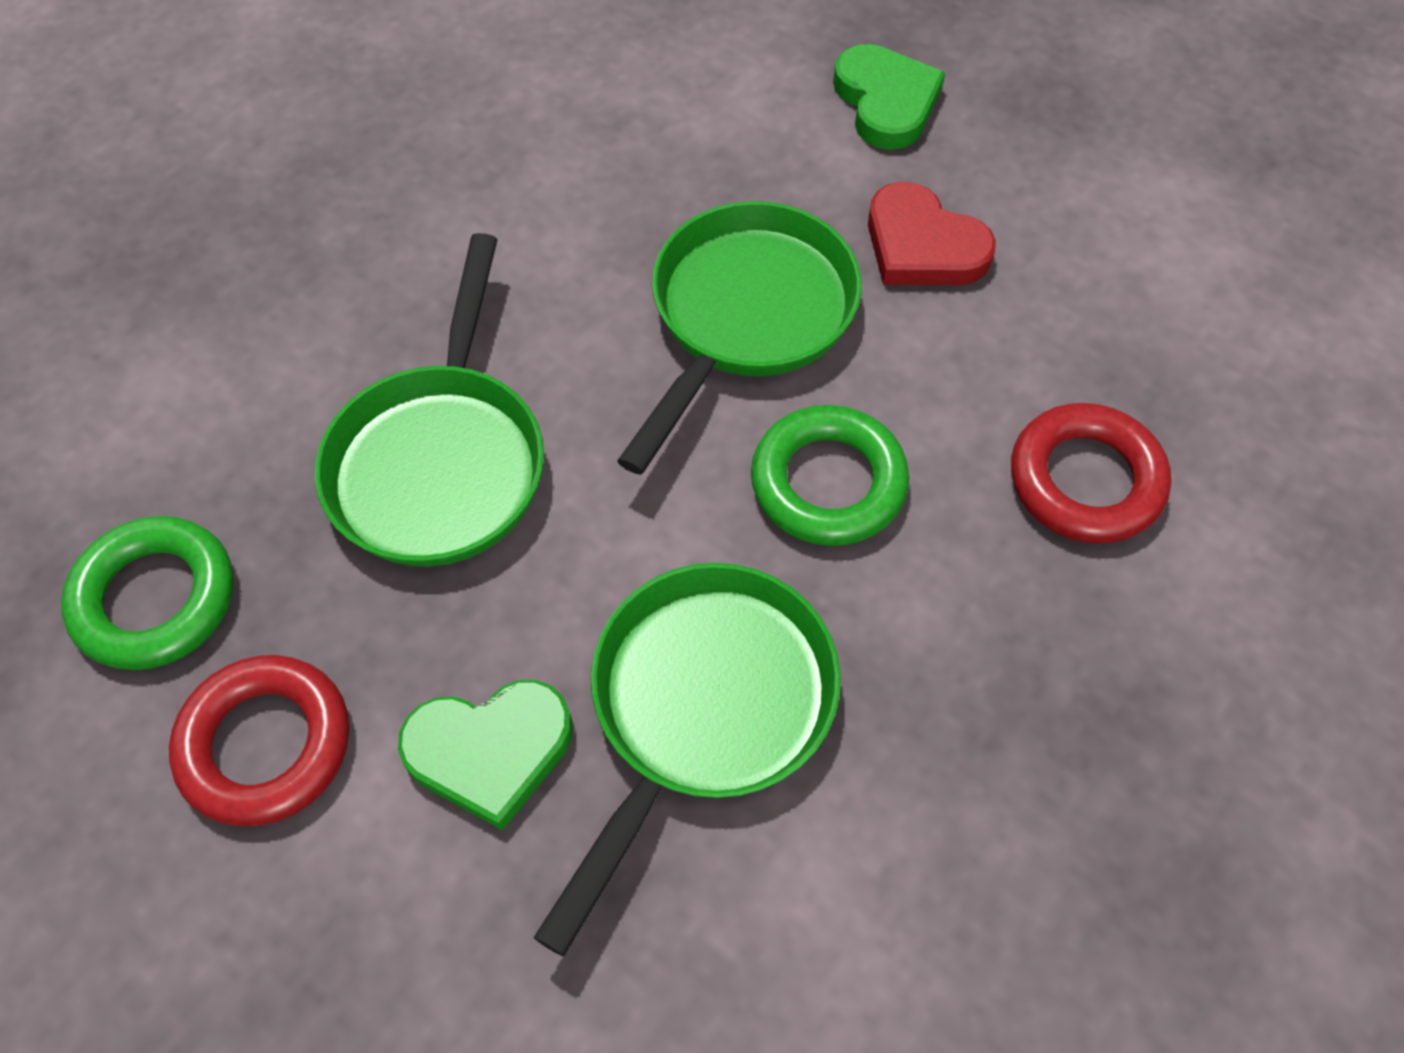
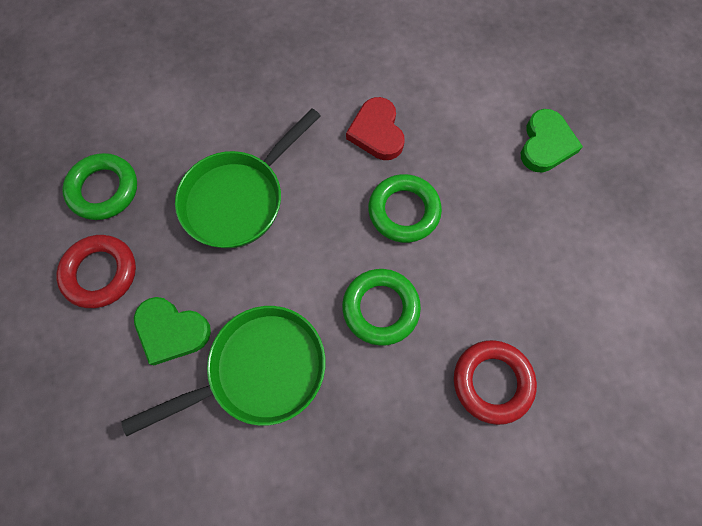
camera: 35 degrees right, 10 degrees up
green pan [617,201,862,475] -> green ring [368,174,442,243]
red heart [868,182,996,285] -> red heart moved to [346,97,405,160]

